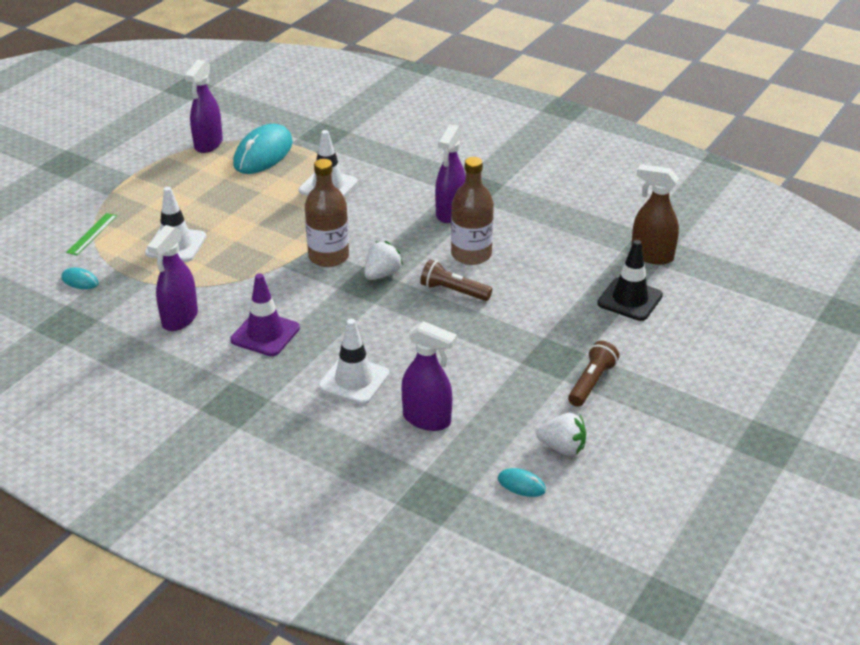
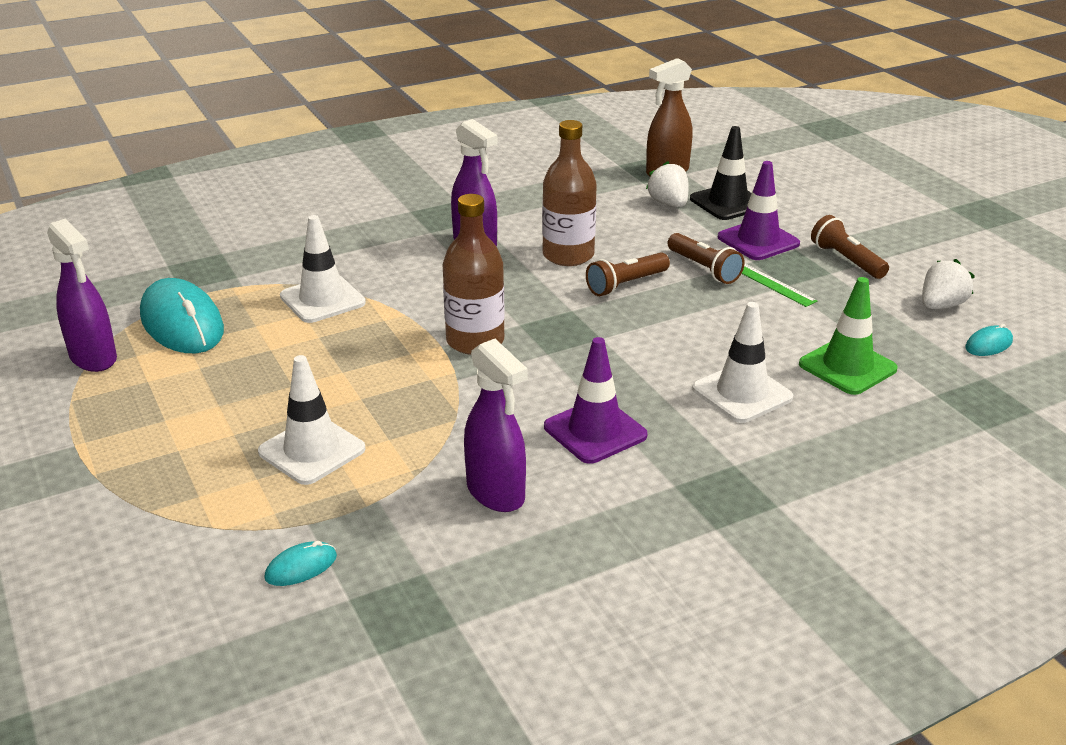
camera: 60 degrees left, 5 degrees down
green ruler [66,213,117,255] -> green ruler moved to [742,264,817,307]
white strawberry [364,241,403,280] -> white strawberry moved to [646,161,689,207]
purple spray bottle [401,321,457,431] -> green traffic cone [799,277,898,395]
none -> brown flashlight [668,233,745,284]
none -> purple traffic cone [718,161,800,260]

